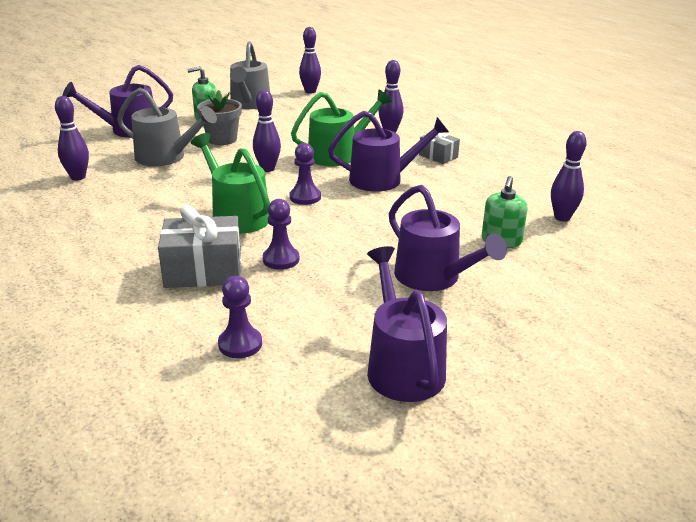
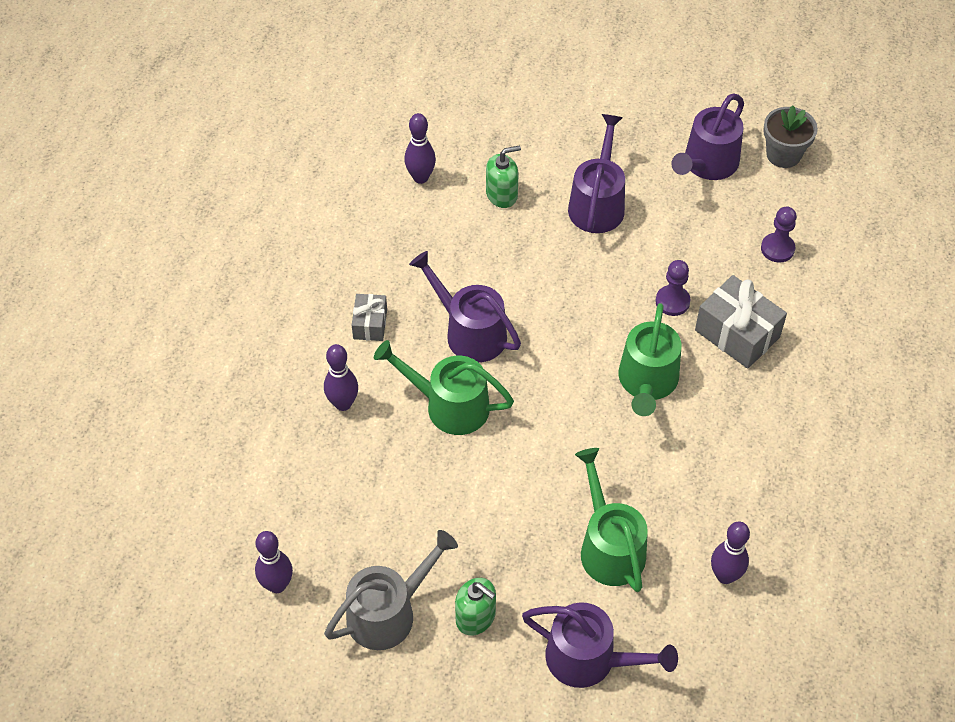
camera: 130 degrees left, 25 degrees up
grey watering can [117,88,217,166] -> green watering can [575,448,648,592]
grey flower pot [197,90,242,145] -> grey flower pot moved to [763,105,818,168]
purple bowling pin [253,90,281,172] -> none
purple pawn [290,143,321,205] -> none

